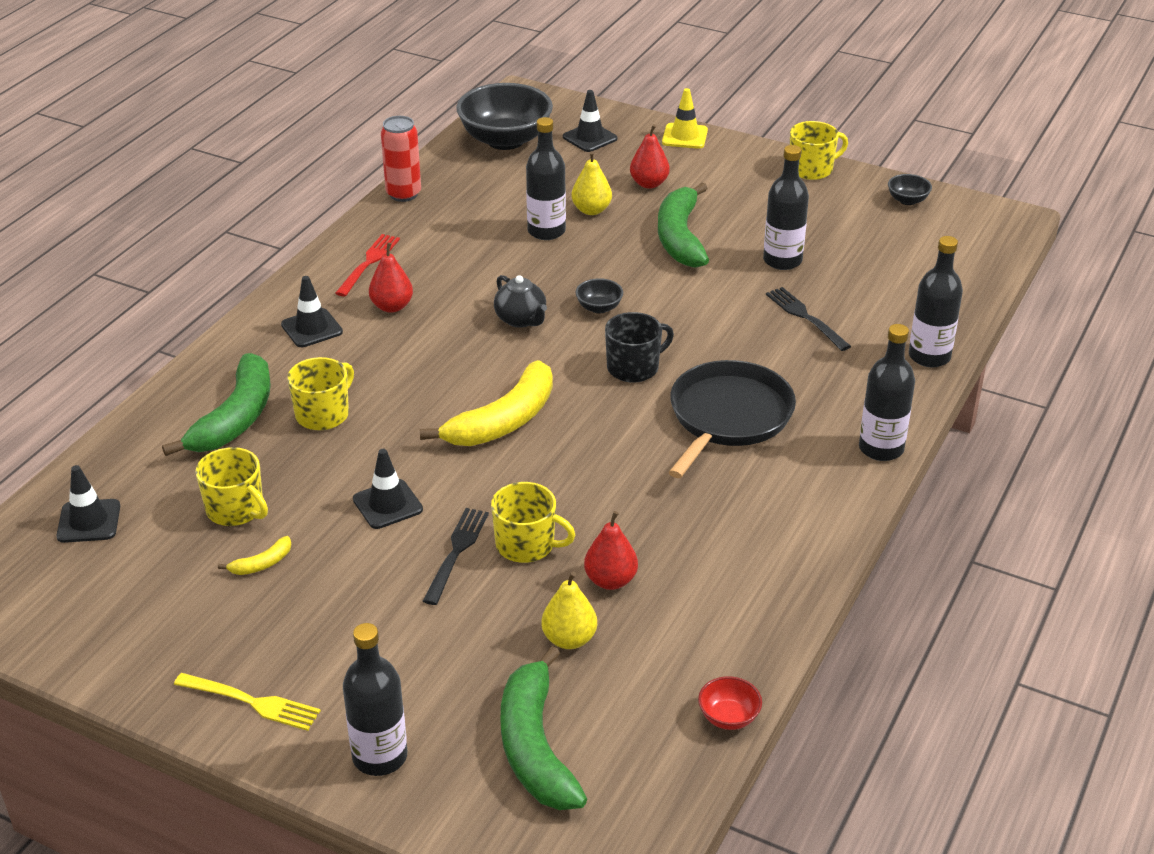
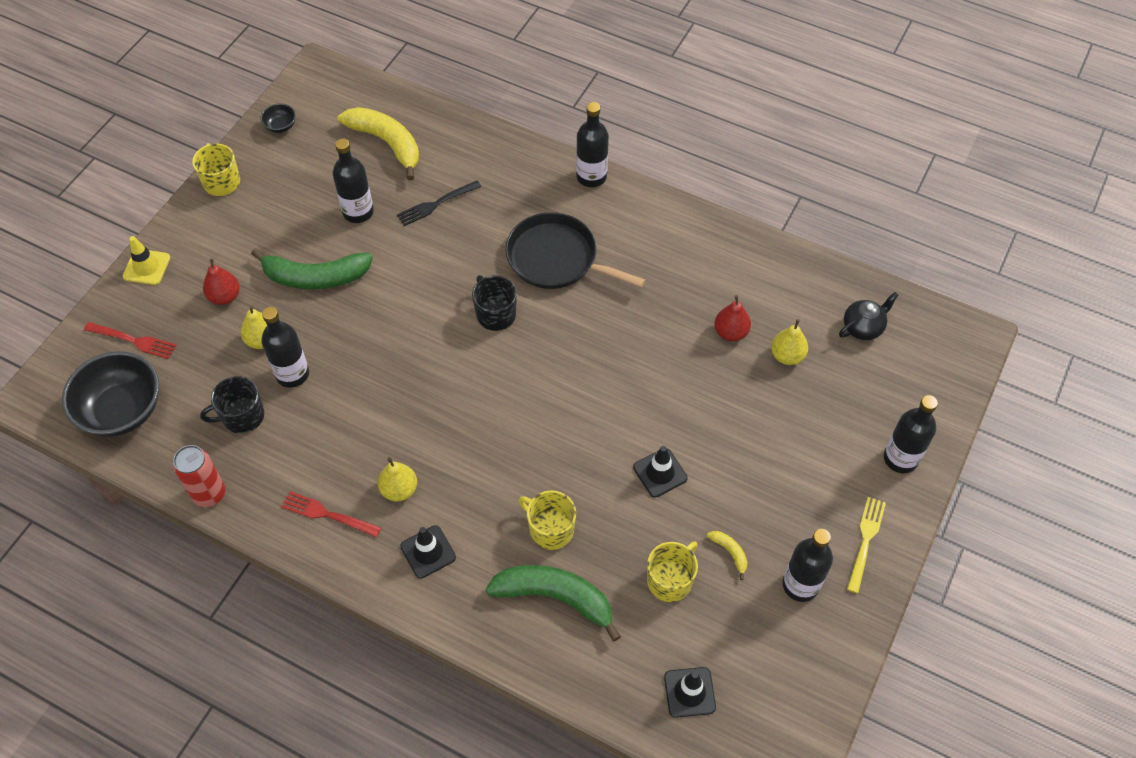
camera: 90 degrees left, 20 degrees up
red pear [369,242,413,313] -> yellow pear [378,457,417,502]
yellow banana [420,360,553,446] -> yellow banana moved to [338,107,419,180]
black fork [423,508,489,605] -> none
yellow mug [491,482,575,563] -> none
black teapot [494,275,547,328] -> black teapot moved to [839,292,899,340]
green banana [501,646,587,810] -> none
black traffic cone [563,90,617,152] -> red fork [84,322,177,359]
black bowl [576,278,623,313] -> none
red bowl [698,676,762,730] -> none
black bottle [909,236,963,367] -> black bottle moved to [783,529,833,602]
none -> black mug [200,376,264,434]

